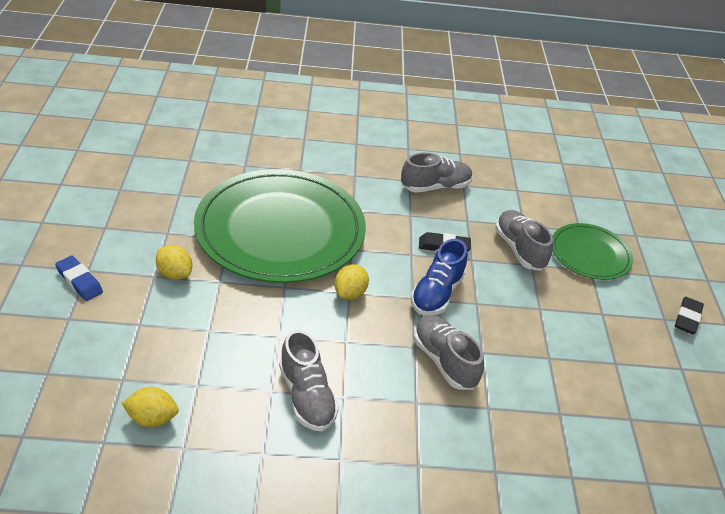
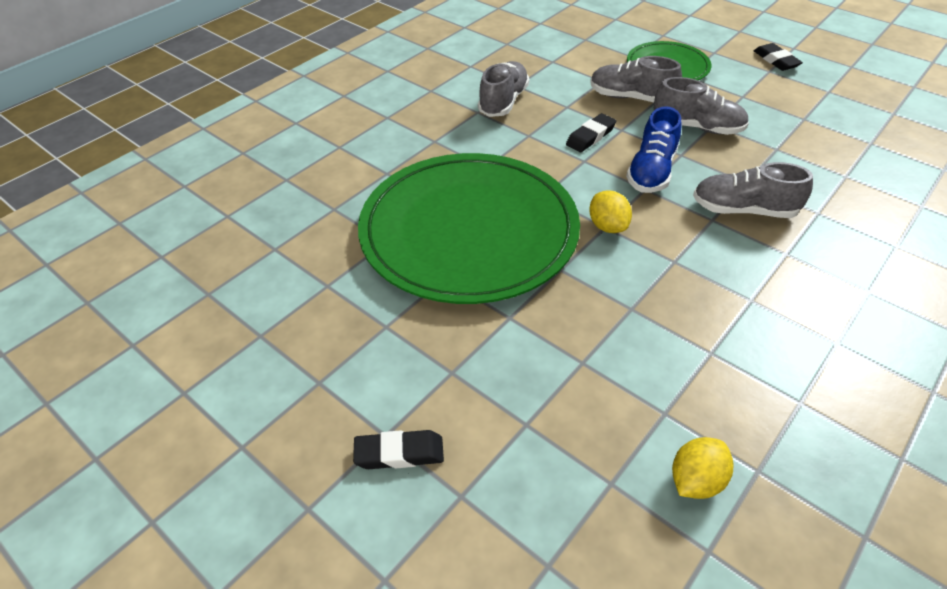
camera: 45 degrees left, 5 degrees up
blue eraser [55,256,103,301] -> black eraser [353,430,444,469]
yellow lemon [156,245,192,280] -> none
grey shoe [279,330,339,431] -> grey shoe moved to [654,77,749,135]
blue shoe [411,239,467,316] -> blue shoe turned 45 degrees clockwise [626,106,681,193]

